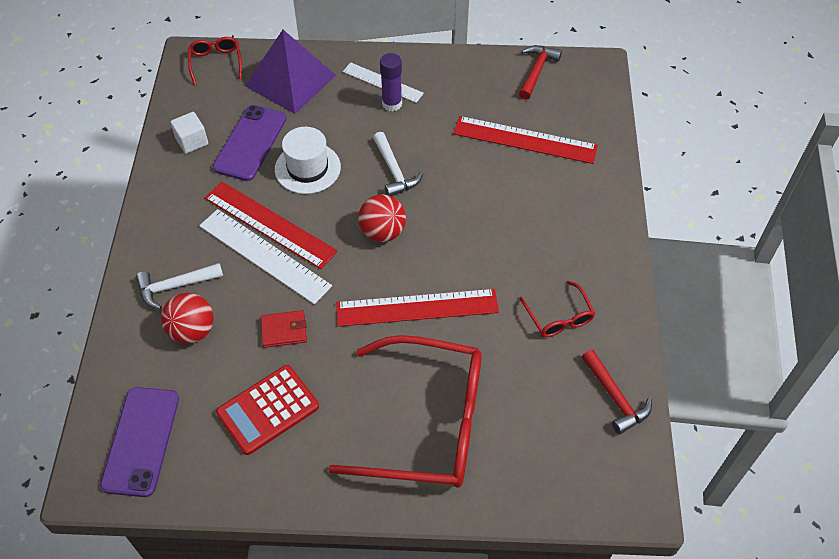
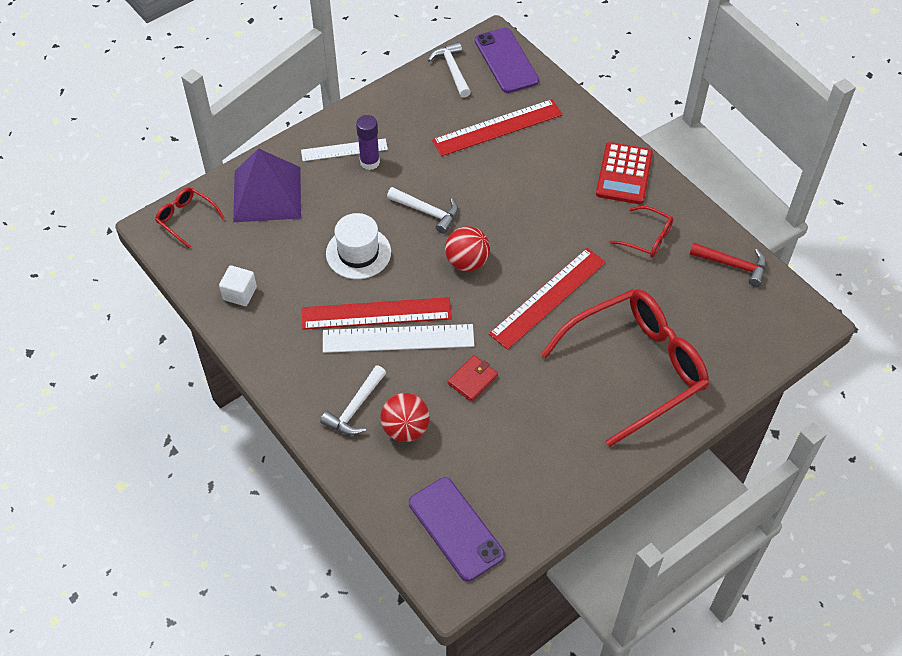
camera: 40 degrees left, 0 degrees up
purple phone [213,105,286,181] -> purple phone moved to [475,28,539,93]
red calculator [216,365,319,455] -> red calculator moved to [596,142,653,204]
red hammer [519,45,562,100] -> white hammer [428,42,471,98]

